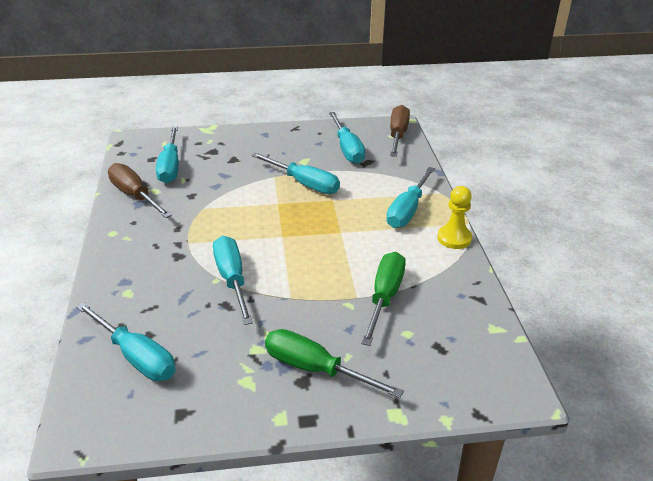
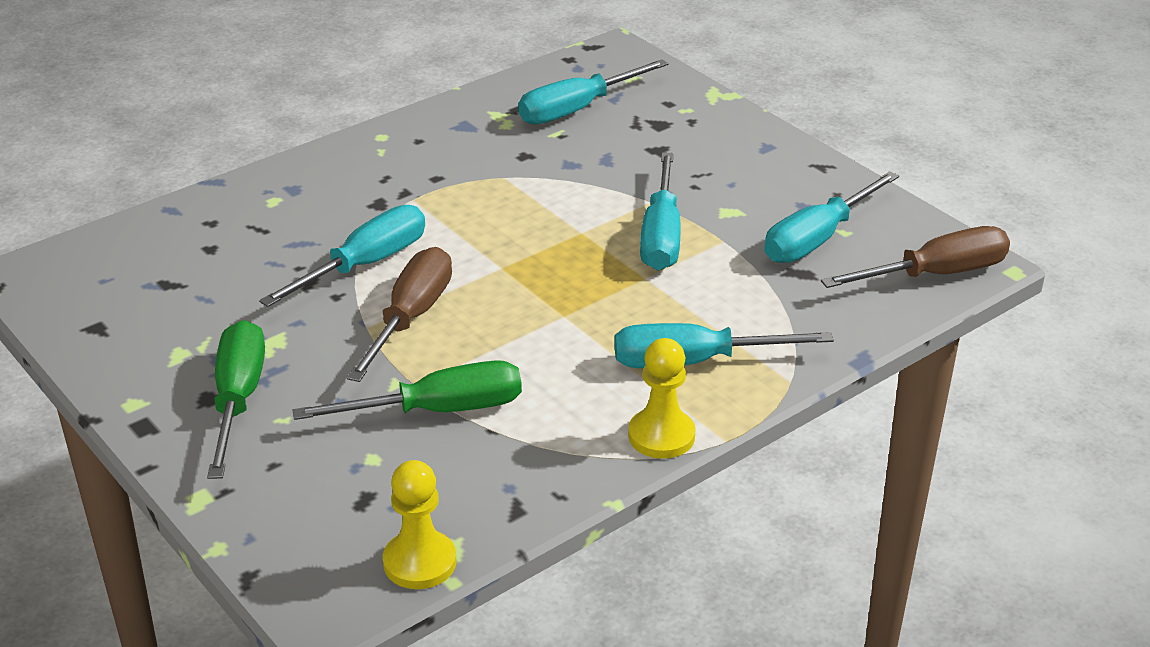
camera: 60 degrees right, 0 degrees up
turquoise screwdriver [76,302,176,381] -> none
brown screwdriver [108,163,172,218] -> brown screwdriver moved to [347,247,452,382]
none -> yellow pawn [383,460,456,589]

